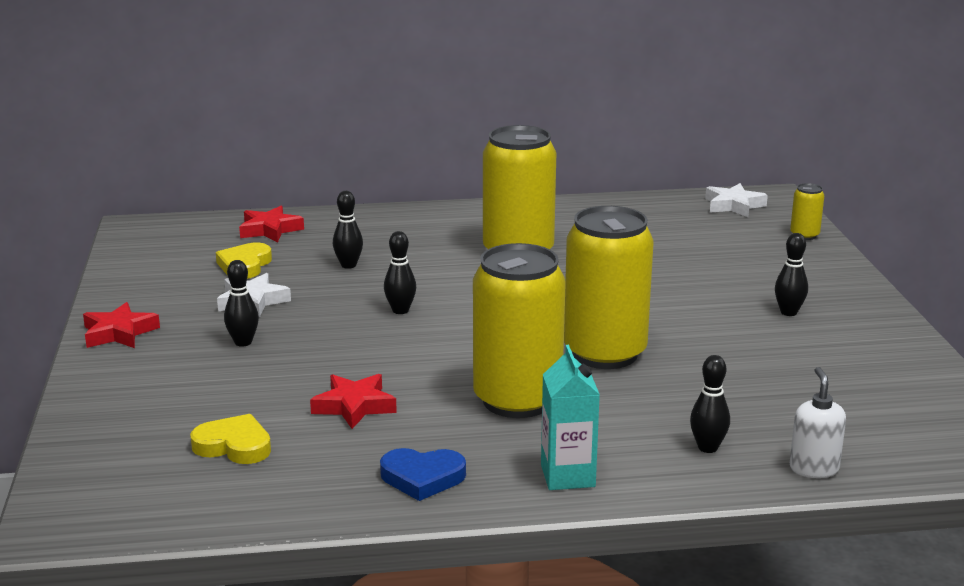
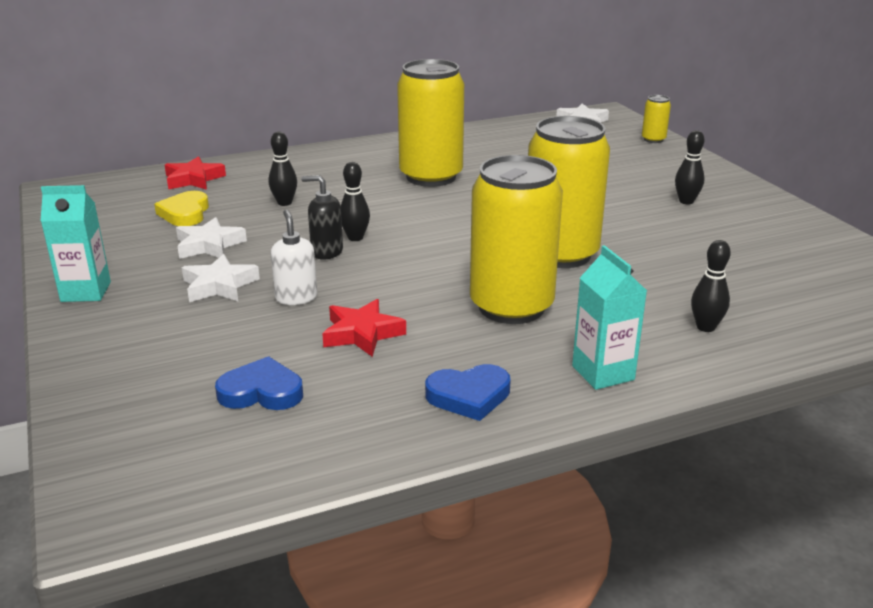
camera: 15 degrees left, 5 degrees up
red star [83,302,160,348] -> turquoise carton [41,185,111,302]
yellow heart [190,414,271,464] -> blue heart [215,356,303,410]
black bowling pin [224,260,259,347] -> white star [182,254,260,302]
white soap dispenser [790,367,846,478] -> white soap dispenser moved to [271,209,317,305]
none -> black soap dispenser [301,175,343,260]

